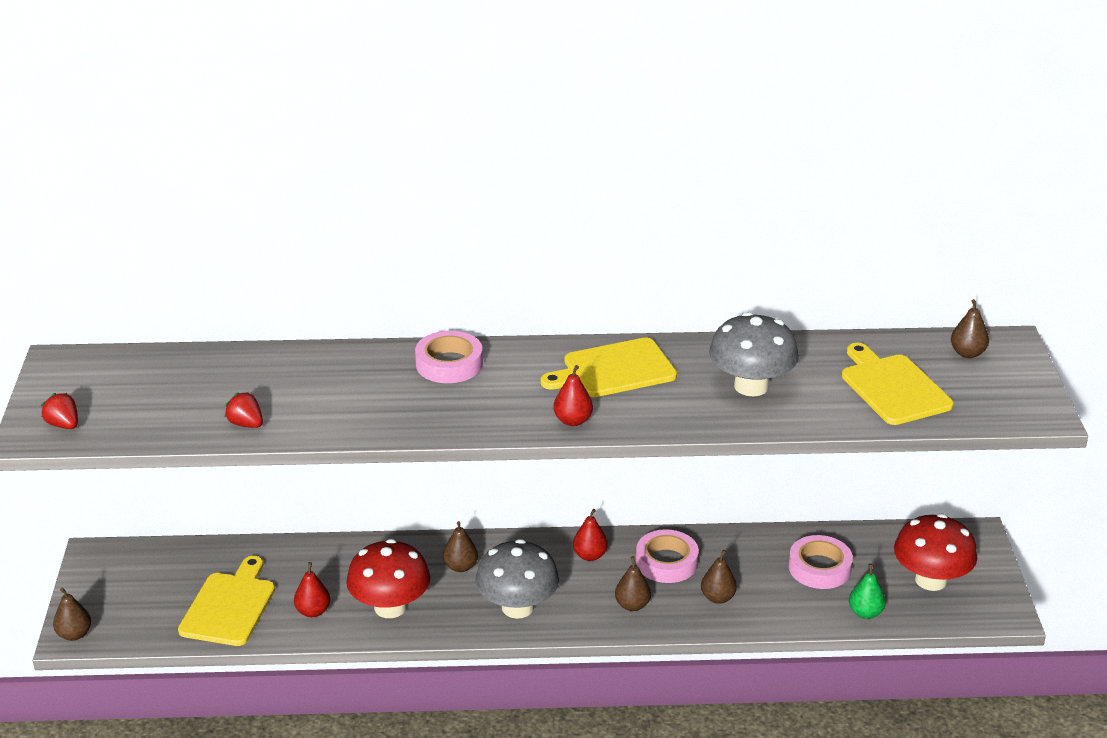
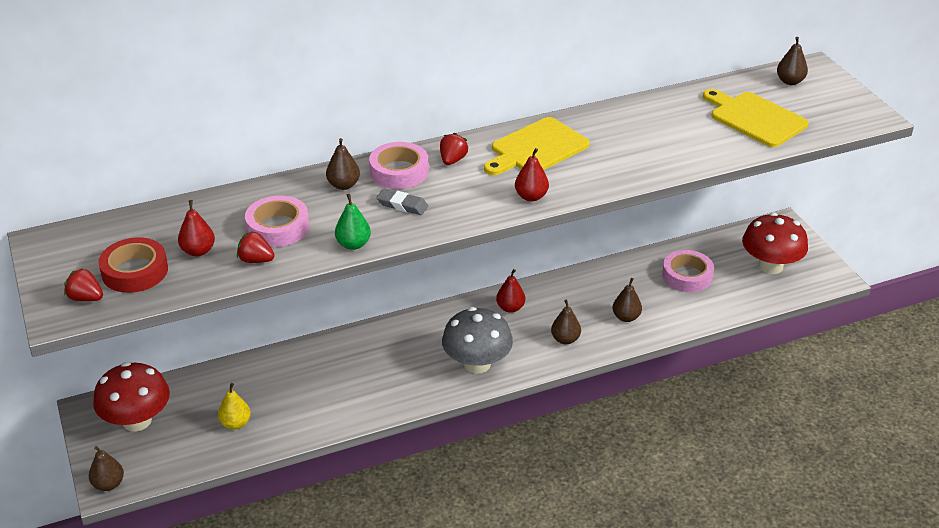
camera: 20 degrees left, 5 degrees up
yellow cutting board [178,556,275,646] -> yellow pear [218,383,251,430]
red pear [294,562,330,617] -> red pear moved to [178,200,215,256]
red mushroom [346,539,430,618] -> red mushroom moved to [93,362,170,432]
brown pear [443,521,478,572] -> brown pear moved to [326,138,360,190]
pink tape [636,529,699,583] -> pink tape moved to [245,195,309,247]
grey mushroom [709,312,799,396] -> none
green pear [849,564,886,619] -> green pear moved to [335,194,371,250]
none -> red tape [98,237,168,293]
none -> grey eraser [376,189,428,215]
none -> red strawberry [440,133,468,165]

